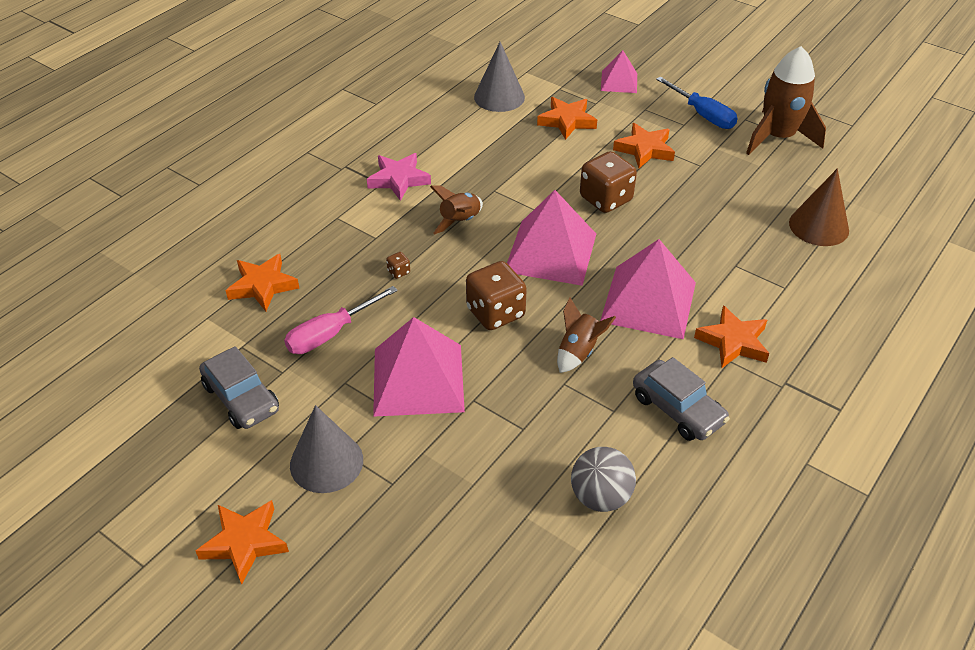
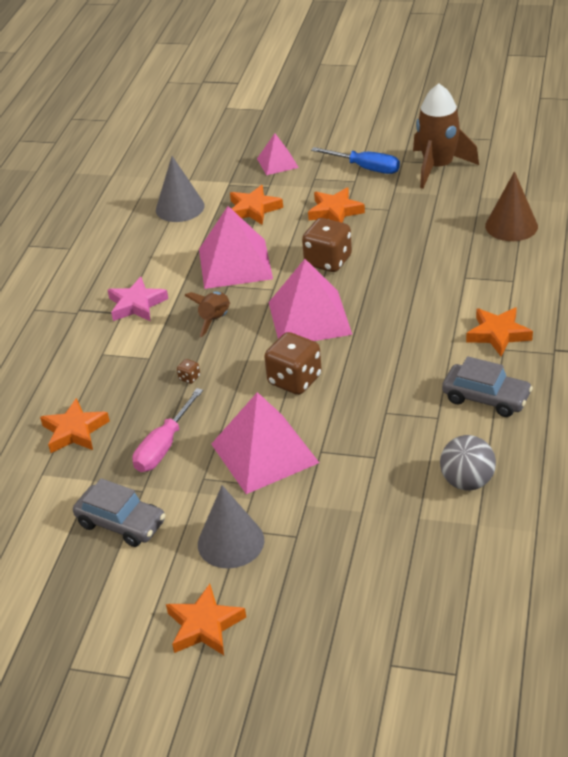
camera: 20 degrees left, 5 degrees down
brown rocket [557,297,616,373] -> none
pink pyramid [600,239,696,339] -> pink pyramid moved to [199,206,273,289]

